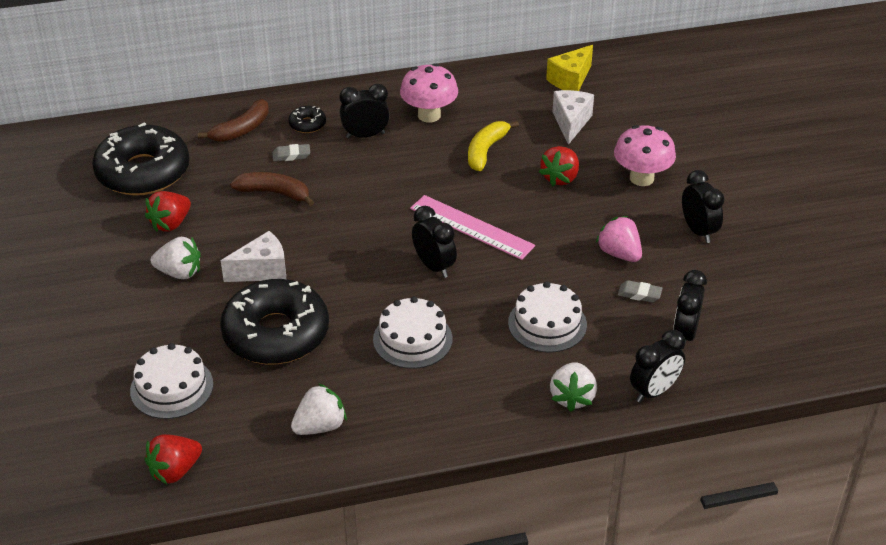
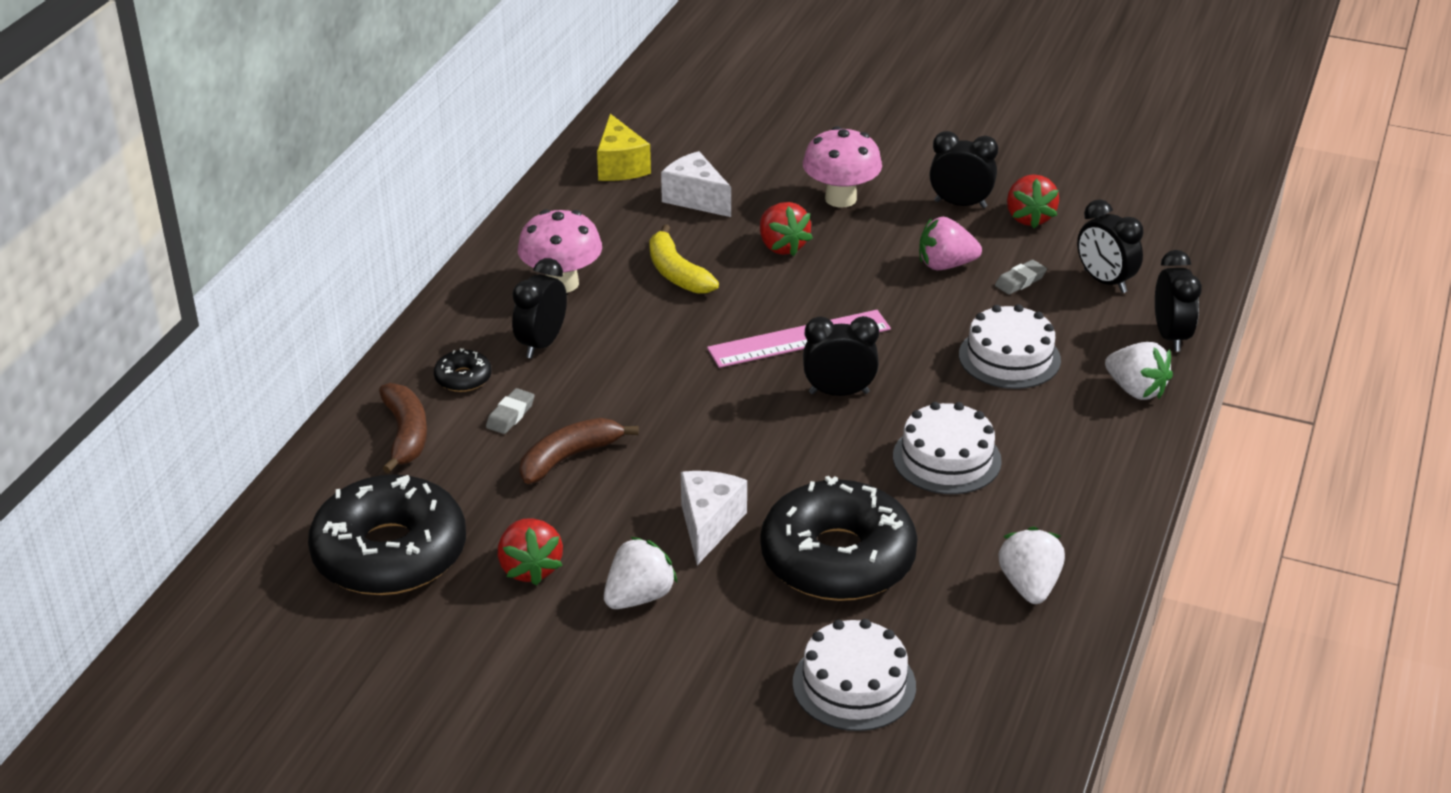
camera: 55 degrees left, 5 degrees down
red strawberry [145,434,202,484] -> red strawberry moved to [1007,174,1059,228]

